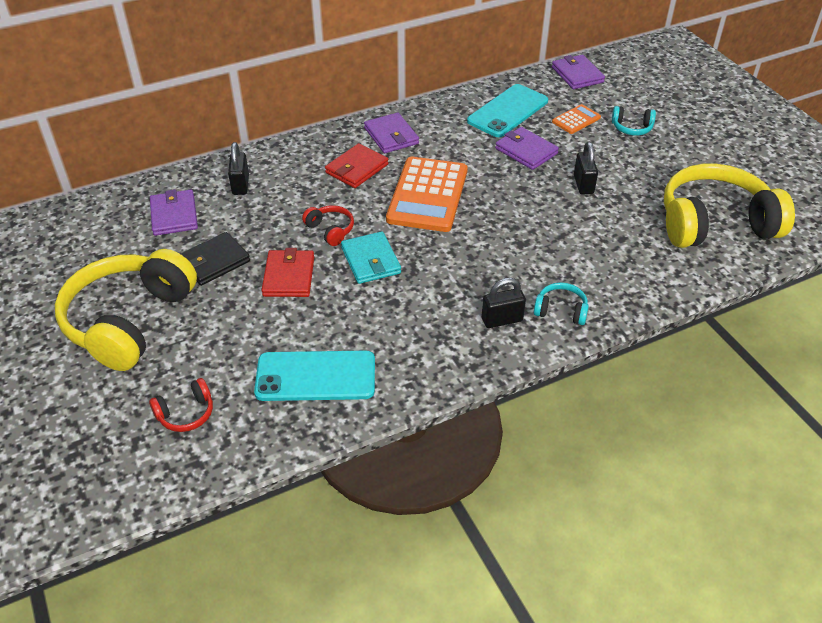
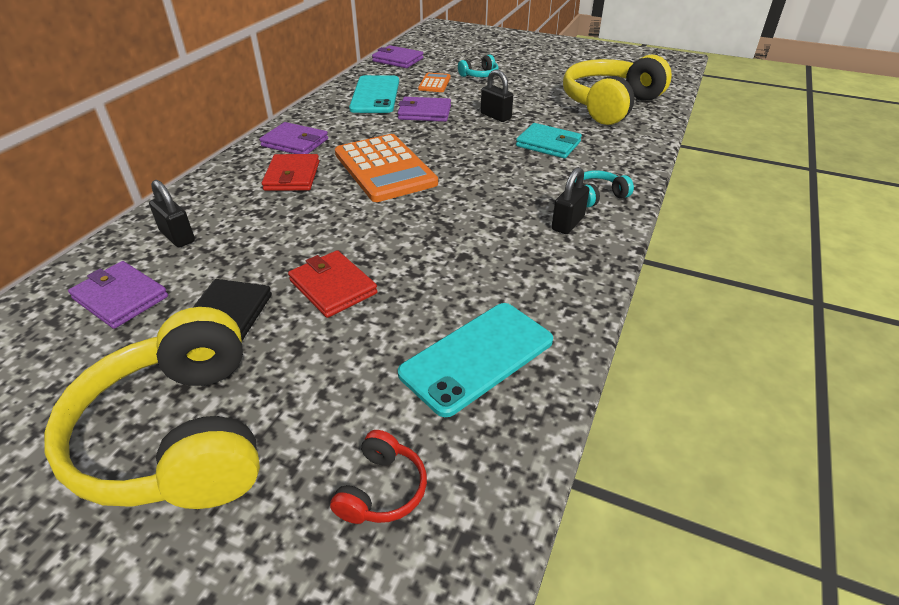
camera: 40 degrees left, 5 degrees down
red headphones [302,205,354,246] -> none
turquoise wallet [341,231,401,284] -> turquoise wallet moved to [516,123,582,158]

